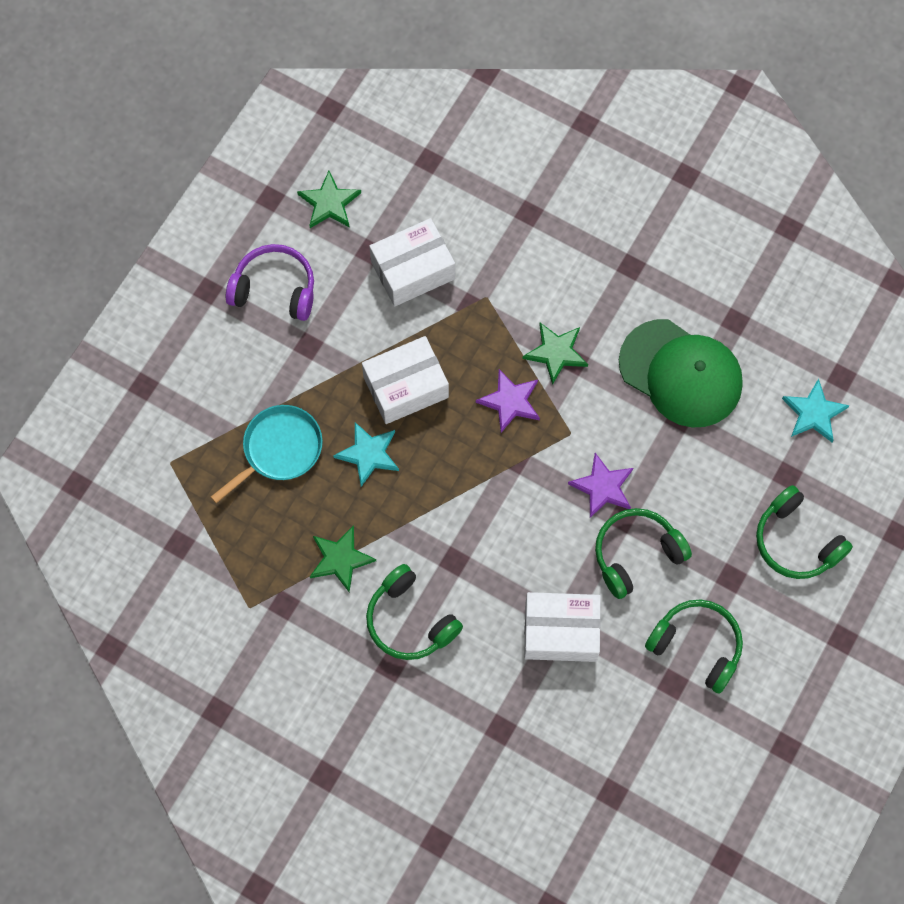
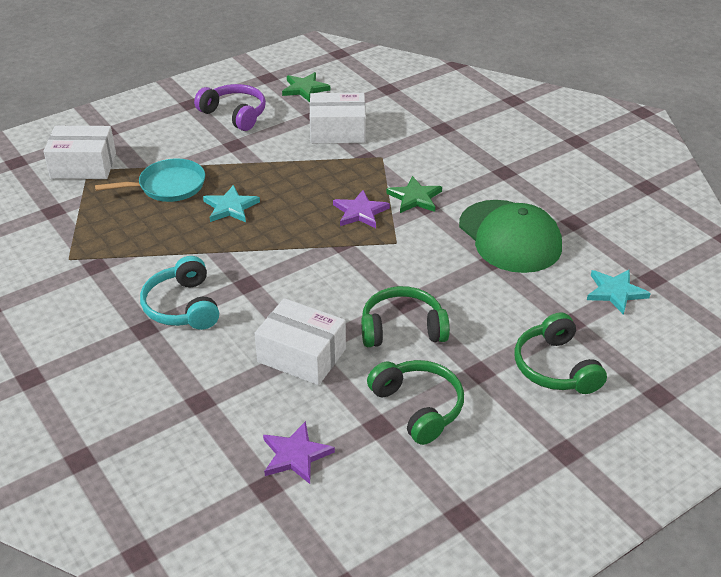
camera: 25 degrees right, 30 degrees down
green star [310,525,376,593] -> none
white box [362,336,449,424] -> white box moved to [44,126,116,179]
green headphones [366,564,463,660] -> turquoise headphones [140,256,219,330]
purple star [568,453,633,518] -> purple star moved to [263,421,335,484]

